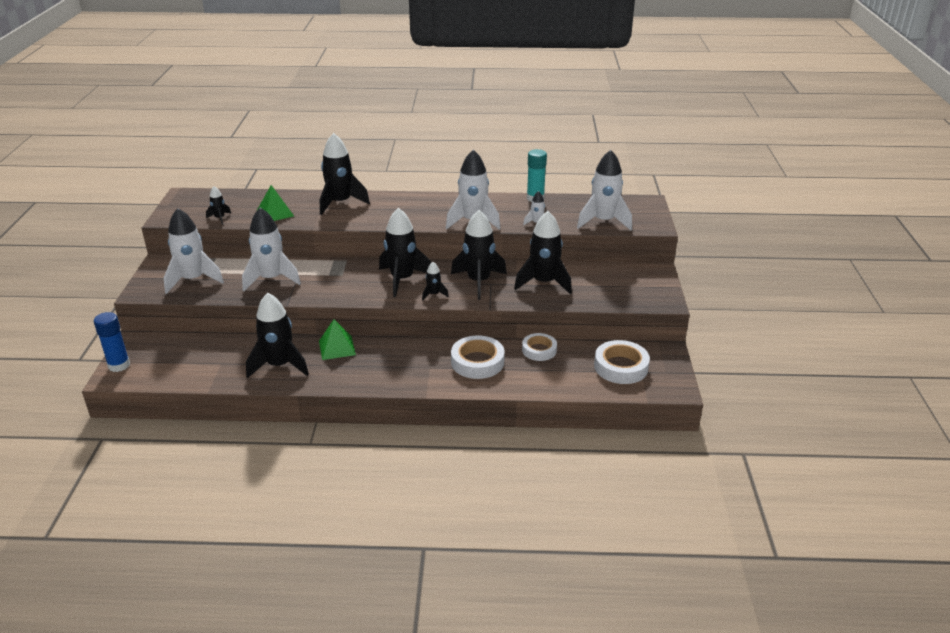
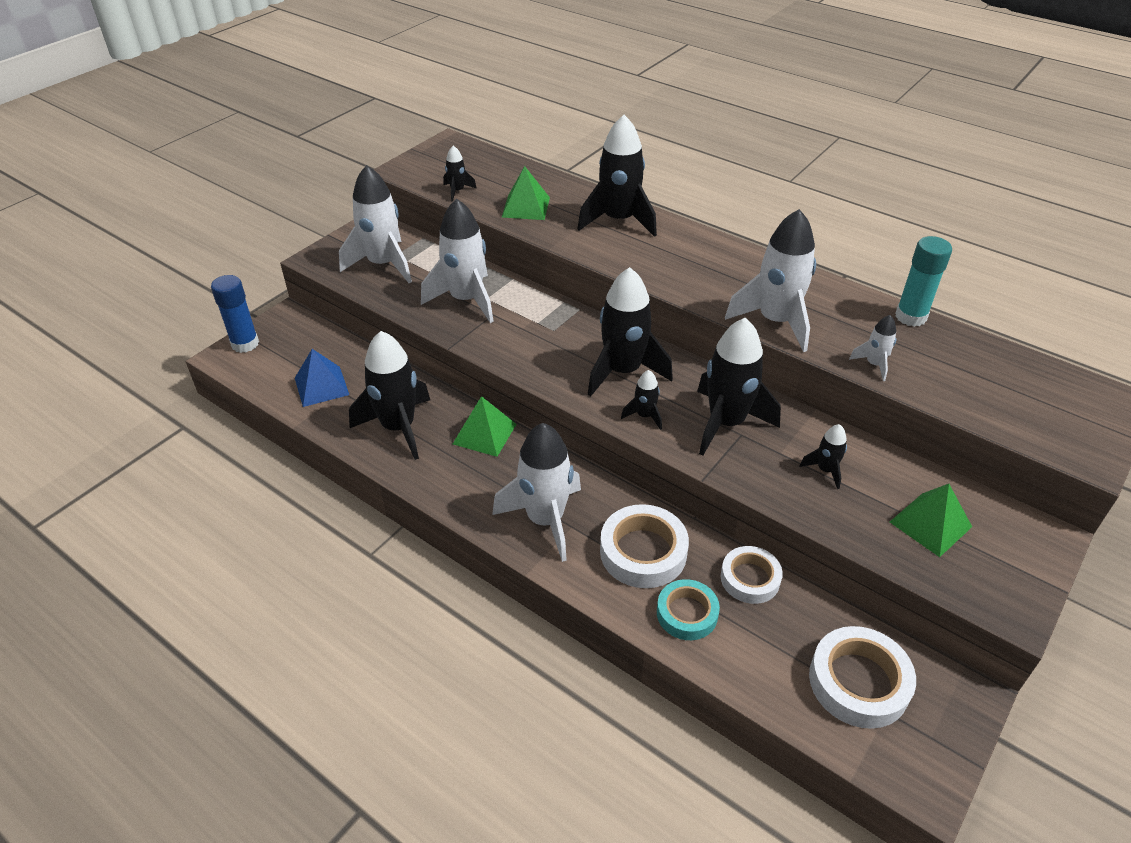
camera: 35 degrees right, 10 degrees up
black rocket [514,211,572,294] -> black rocket [800,424,847,489], size x0.46
white rocket [577,150,632,230] -> white rocket moved to [492,423,581,562]
none -> blue pyramid [295,349,349,407]
none -> turquoise tape [657,579,720,640]
none -> green pyramid [890,484,972,557]

